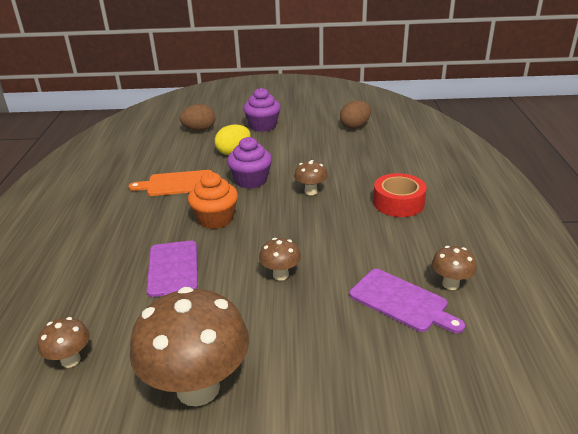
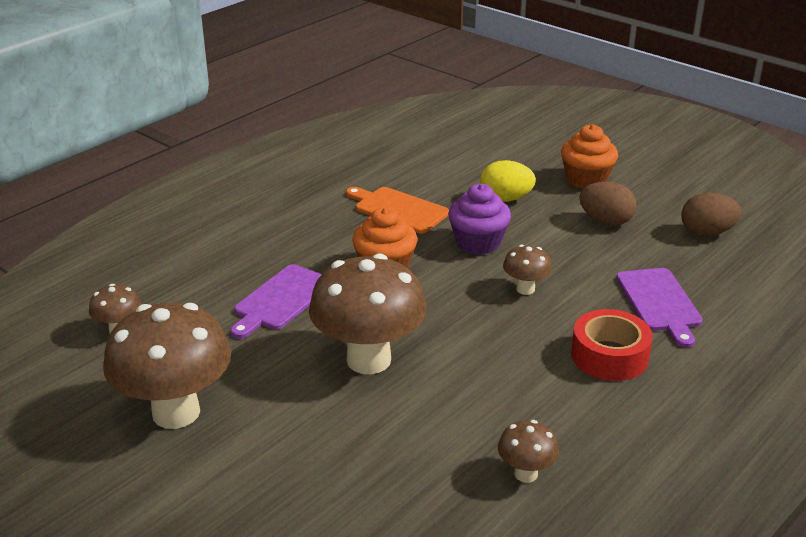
camera: 40 degrees right, 0 degrees up
brown egg [180,104,215,131] -> brown egg moved to [579,182,637,226]
purple cupcake [243,88,281,132] -> orange cupcake [561,124,618,189]
brown mushroom [259,238,301,281] -> brown mushroom [309,254,426,374], size x2.16
purple cutting board [349,269,465,333] -> purple cutting board moved to [616,268,703,348]

